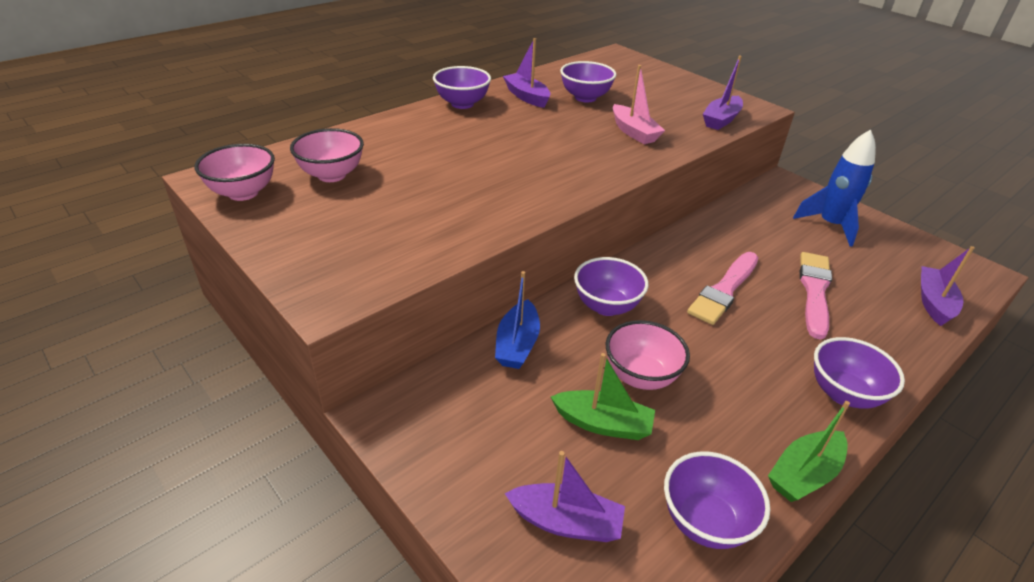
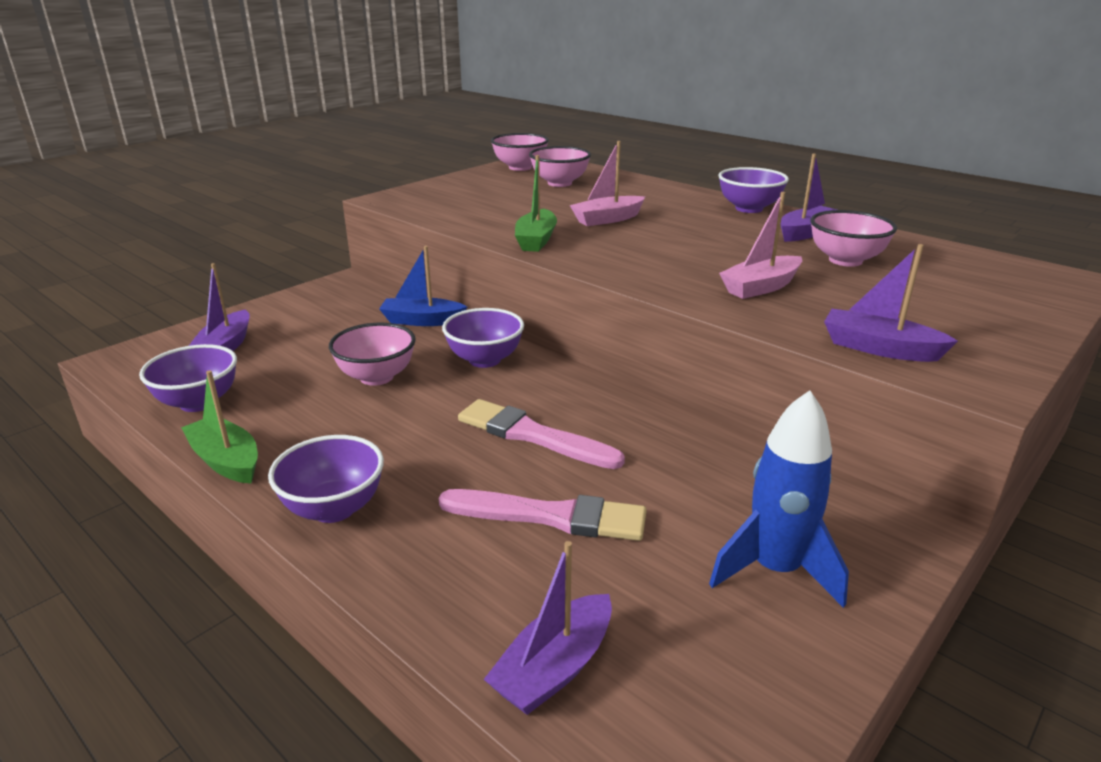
camera: 85 degrees right, 10 degrees down
green boat [551,353,655,440] -> green boat moved to [515,155,557,252]
purple bowl [560,61,617,103] -> pink bowl [810,210,897,267]
purple boat [921,246,975,326] -> purple boat turned 120 degrees clockwise [484,541,612,715]
none -> pink boat [570,141,645,226]

